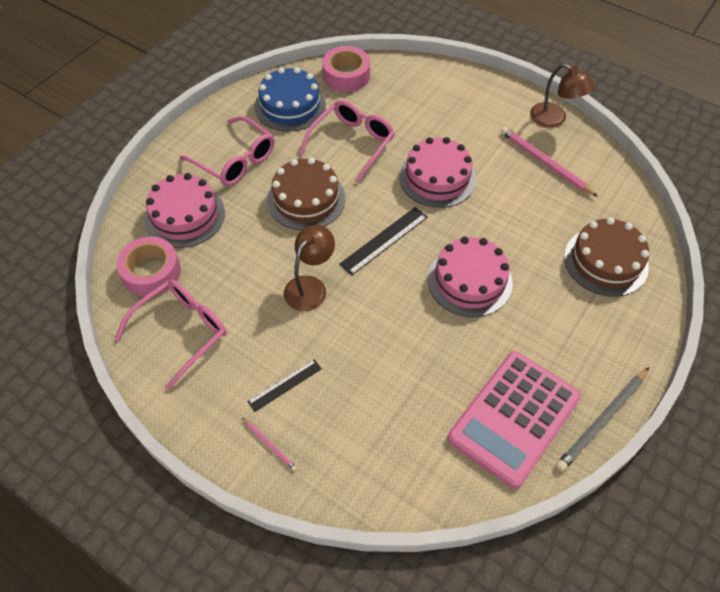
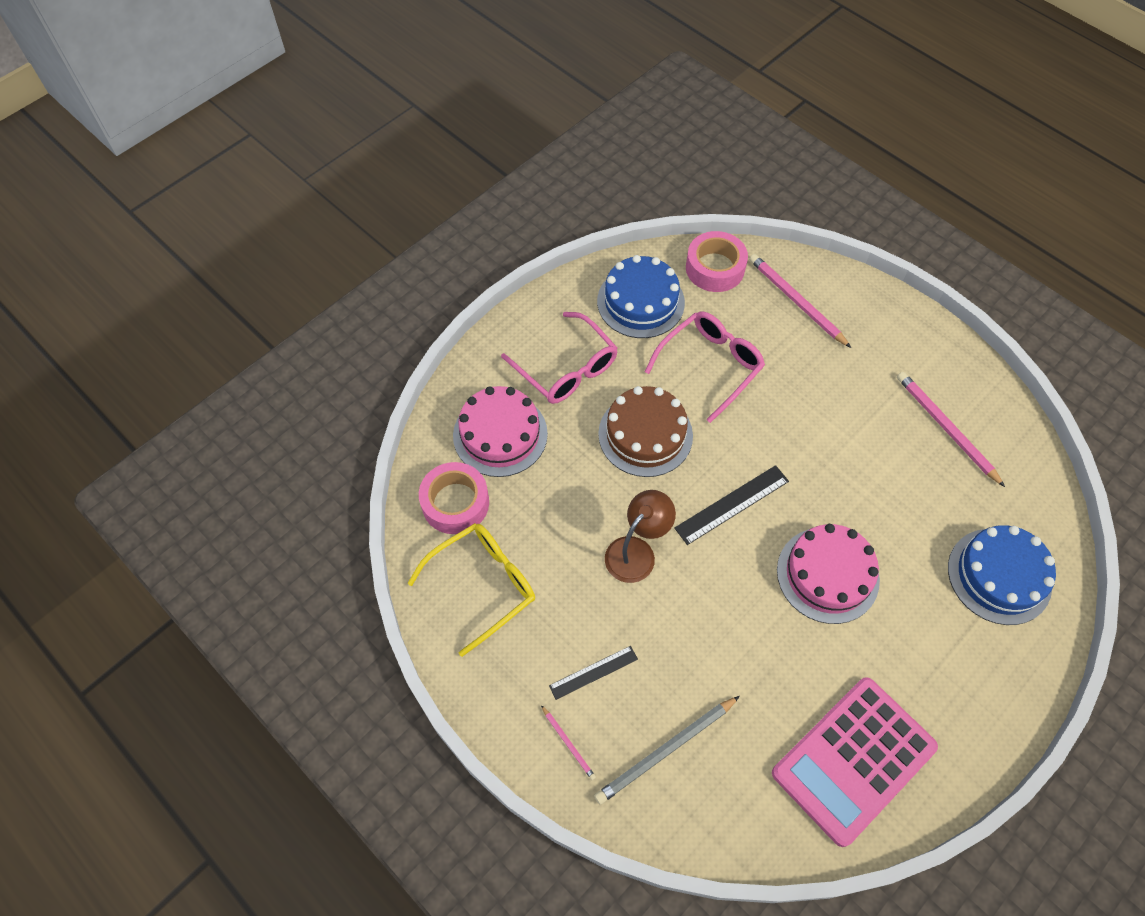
camera: 10 degrees right, 5 degrees up
pink glasses [115,279,227,390] -> yellow glasses [407,523,535,657]
pink cake [399,137,476,208] -> none
brown lamp [530,64,594,128] -> none
grey pencil [556,367,649,471] -> grey pencil moved to [594,696,740,805]
brown cake [564,217,649,297] -> blue cake [948,525,1056,625]
none -> pink pencil [749,254,851,348]

